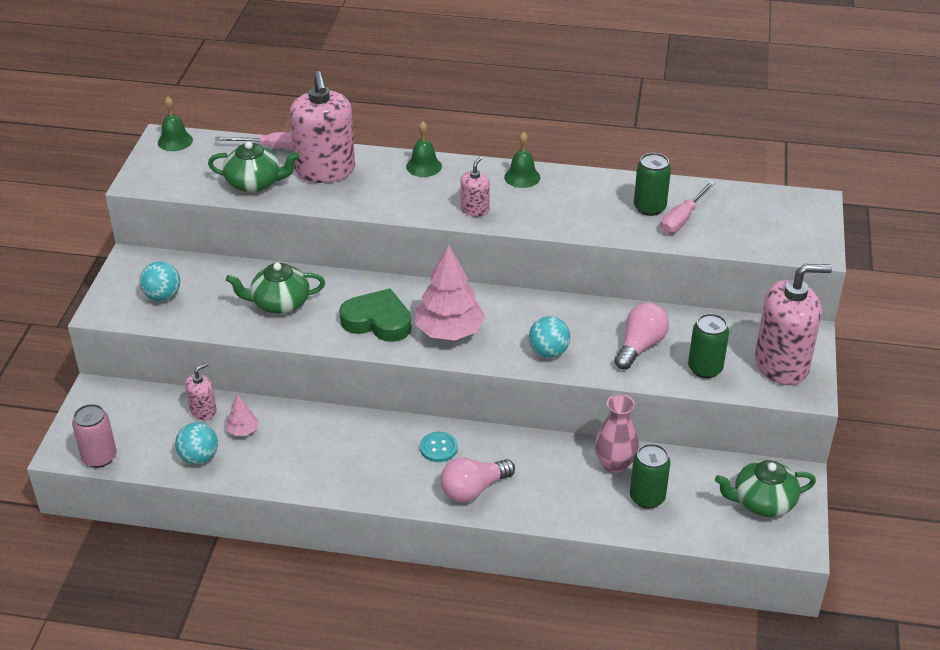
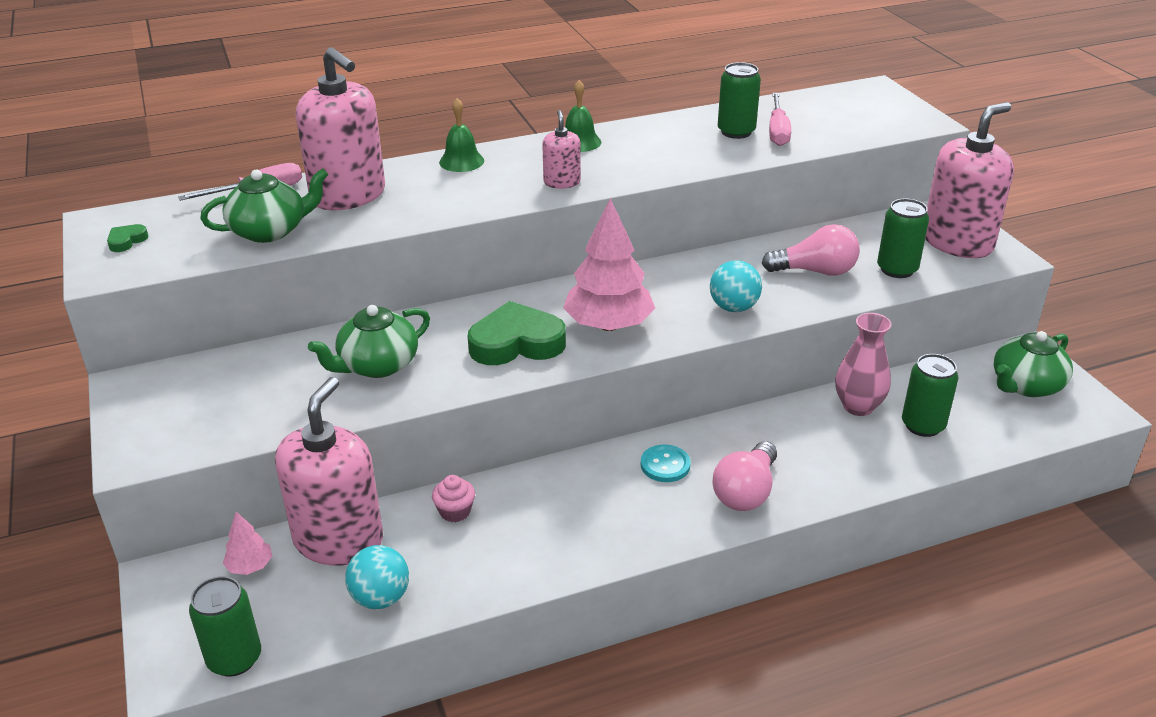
camera: 30 degrees left, 5 degrees down
pink can [72,404,117,468] -> green can [189,576,261,677]
turquoise ball [140,261,180,301] -> none
green bell [158,97,193,151] -> none
pink soap dispenser [185,362,217,420] -> pink soap dispenser [275,377,383,565], size x2.10
pink tree [226,394,259,436] -> pink tree moved to [223,512,272,575]
pink light bulb [615,303,669,370] -> pink light bulb turned 90 degrees clockwise [762,224,860,276]
none -> green heart [107,224,149,252]
none -> pink cupcake [432,475,475,522]

